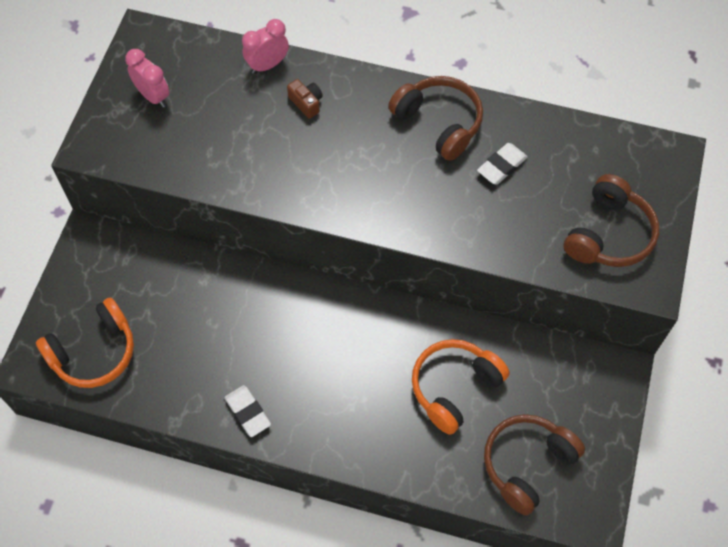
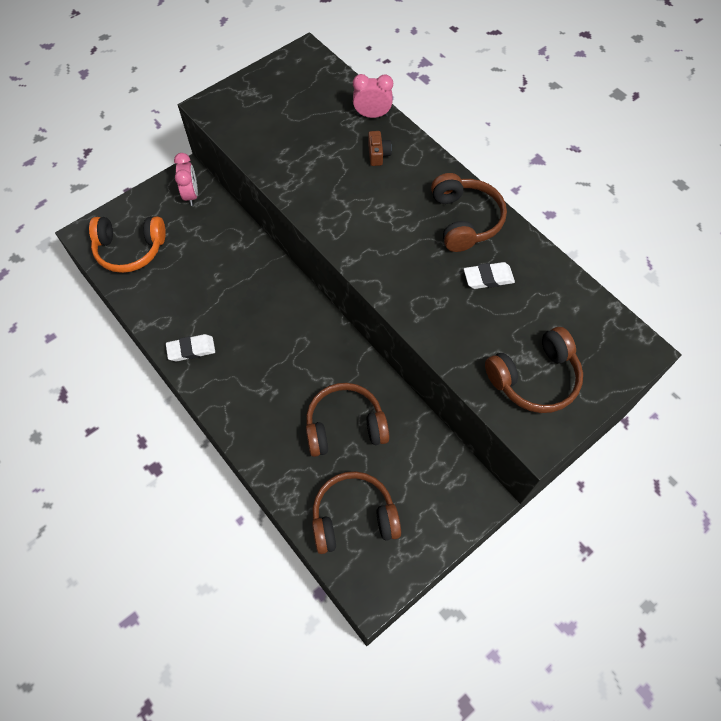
camera: 35 degrees right, 0 degrees up
pink clock [125,49,170,107] -> pink clock moved to [174,153,198,206]
white eraser [224,385,271,437] -> white eraser turned 75 degrees clockwise [166,334,215,361]
orange headphones [412,339,510,435] -> brown headphones [306,383,389,457]

